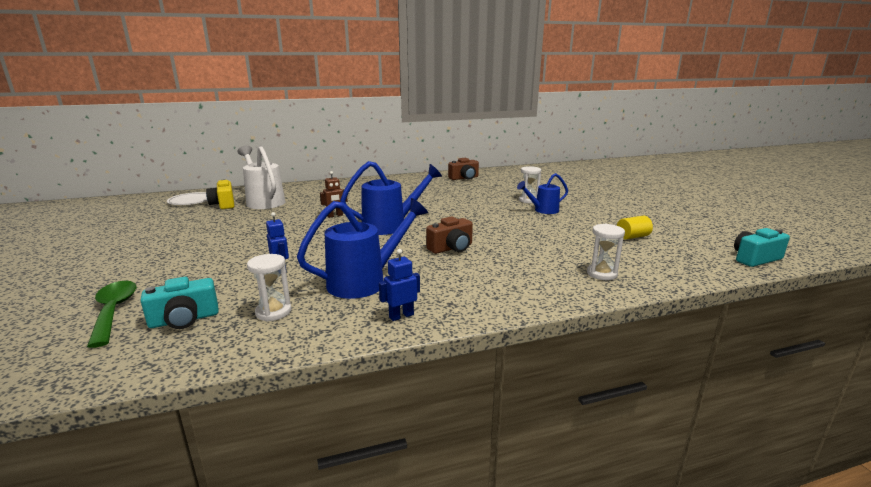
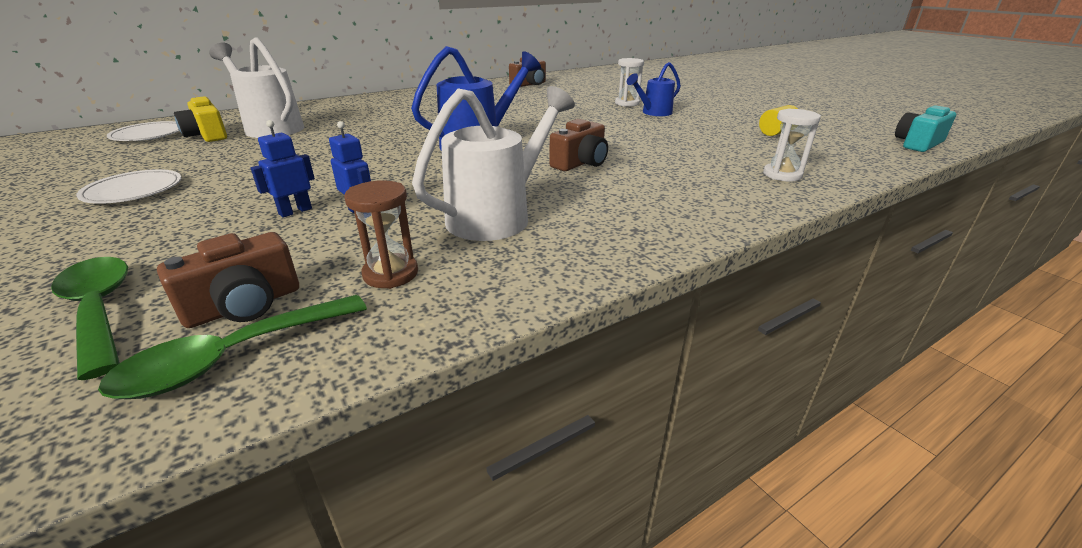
camera: 15 degrees left, 10 degrees up
turquoise camera [140,277,219,329] -> brown camera [157,232,299,328]
white hourglass [247,254,291,321] -> brown hourglass [344,180,418,289]
blue watering can [297,198,428,299] -> white watering can [412,86,575,241]
brown robot [320,171,348,218] -> none
blue robot [379,249,420,321] -> blue robot moved to [251,120,315,218]
none -> white plate [76,169,181,204]
none -> green spoon [98,295,367,399]

